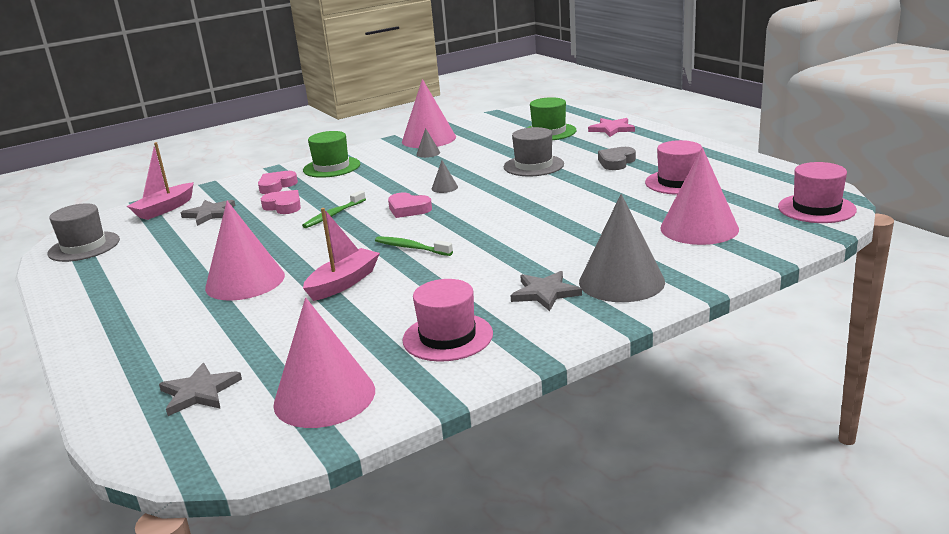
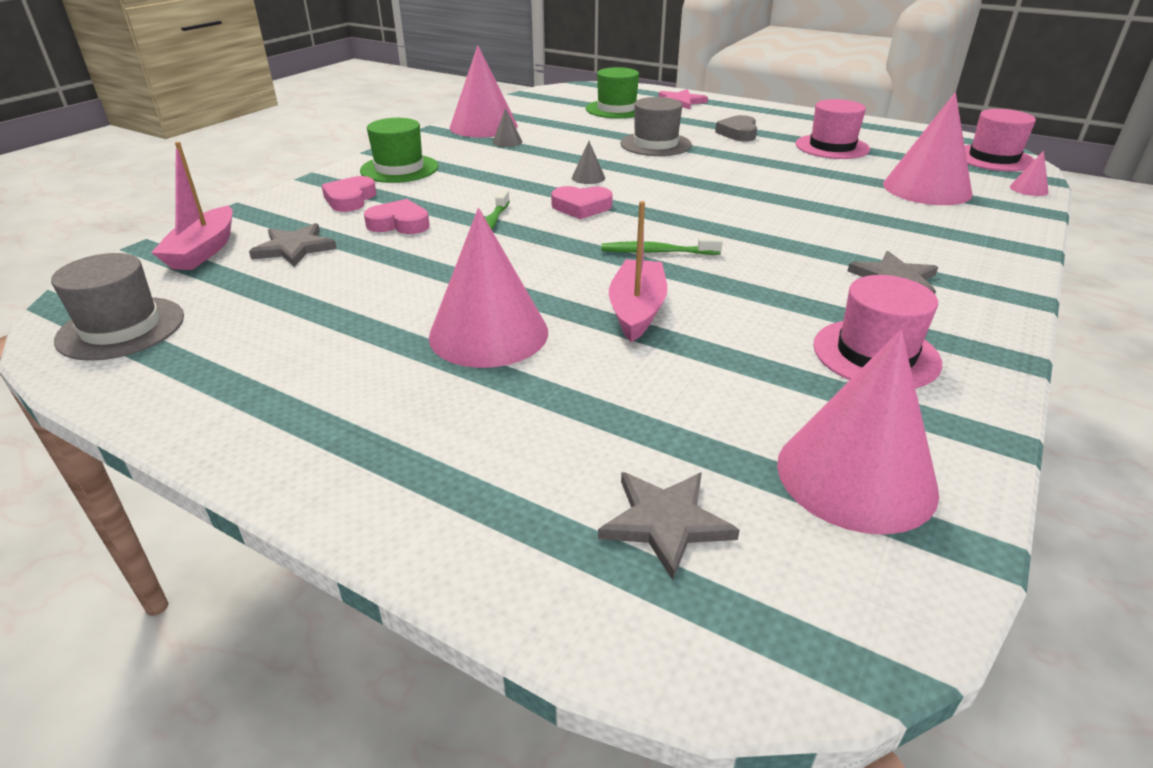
camera: 30 degrees left, 10 degrees up
grey cone [579,194,665,302] -> none
none -> pink cone [1010,151,1049,196]

